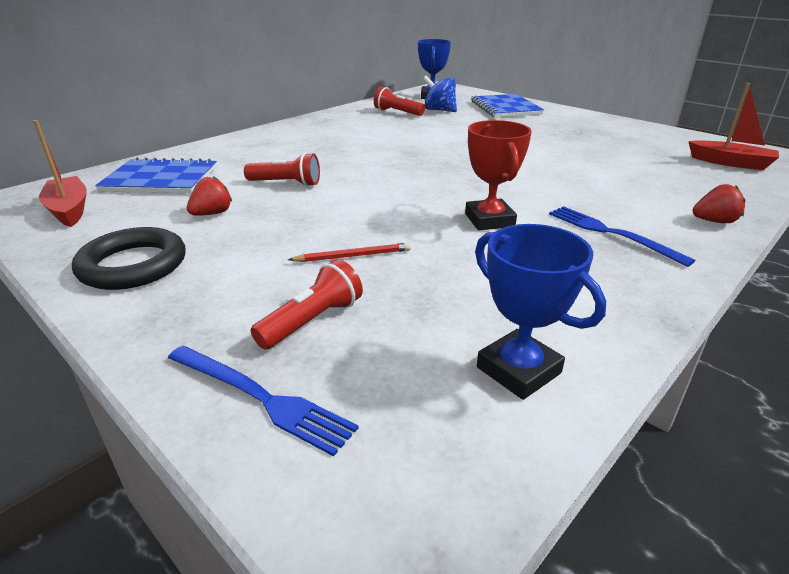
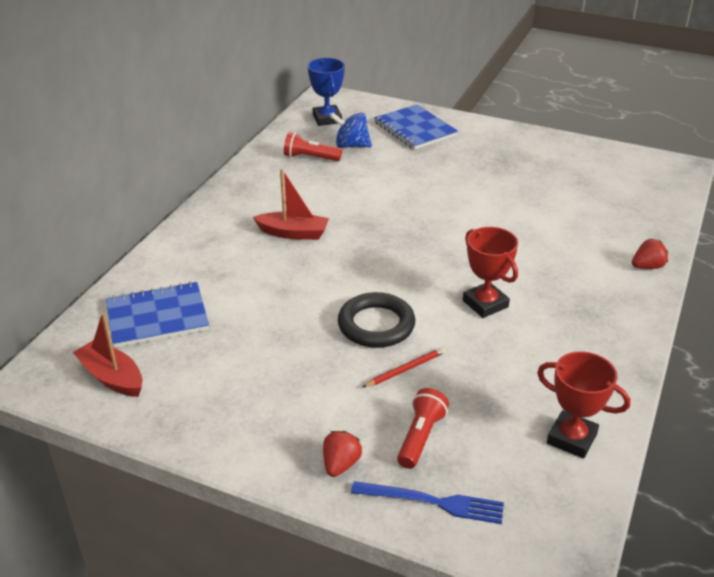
camera: 20 degrees left, 5 degrees up
black ring [72,227,186,290] -> black ring moved to [338,292,415,348]
red strawberry [187,176,232,216] -> red strawberry moved to [323,431,362,477]
red flashlight [244,153,320,186] -> none
blue trophy [475,224,606,400] -> red trophy [537,351,630,458]
blue fork [549,206,695,267] -> none
red boat [688,83,779,170] -> red boat moved to [253,169,329,240]

